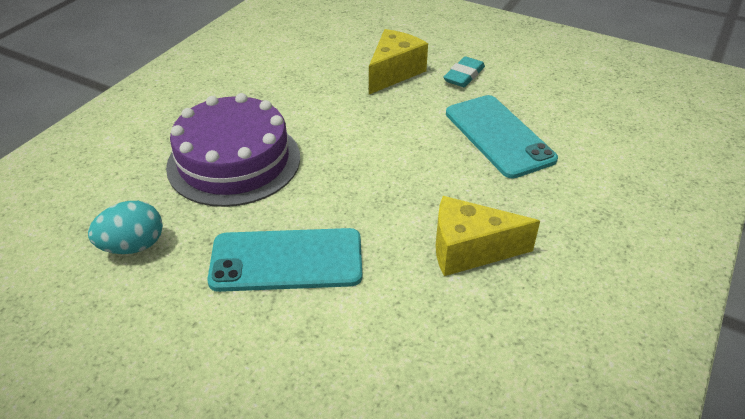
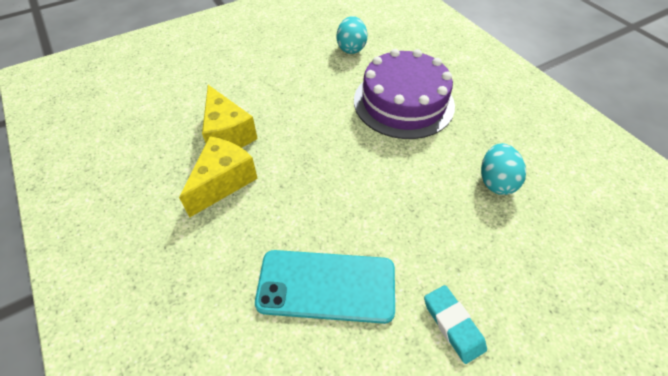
camera: 120 degrees right, 10 degrees up
turquoise phone [207,228,362,292] -> none
yellow cheese [369,29,428,94] -> yellow cheese moved to [202,85,258,148]
none -> turquoise egg [481,143,526,195]

